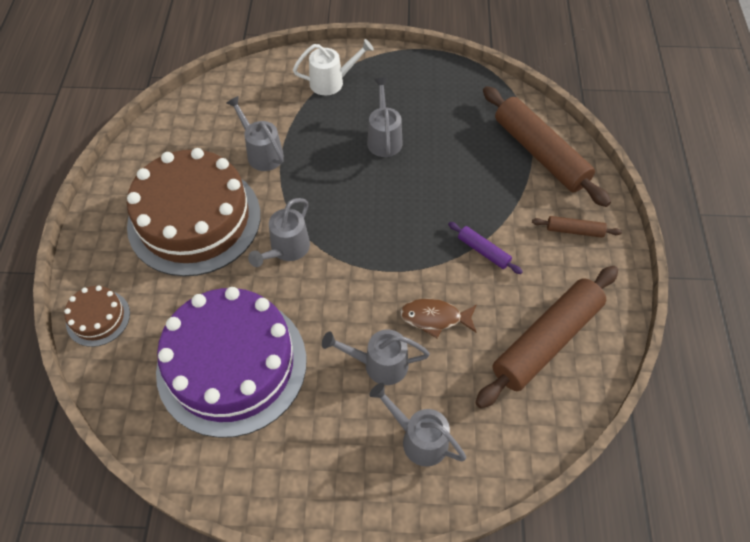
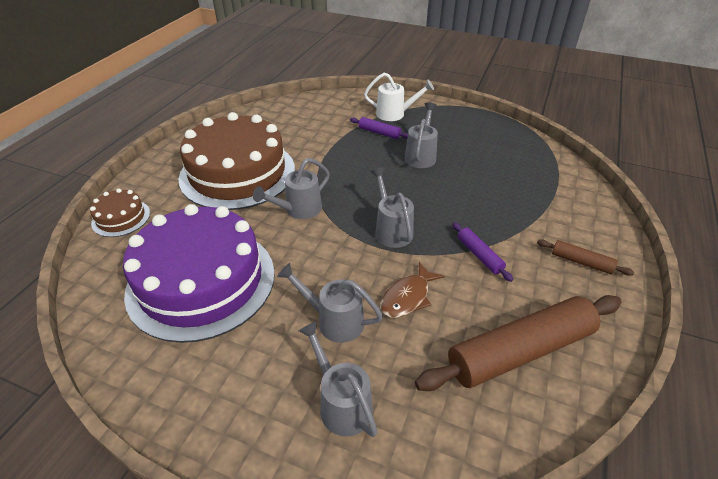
camera: 20 degrees right, 15 degrees down
grey watering can [226,96,284,171] -> grey watering can moved to [370,167,414,248]
brown fish [400,299,477,338] -> brown fish turned 75 degrees counterclockwise [380,262,445,318]
brown rolling pin [483,86,611,207] -> none
none -> purple rolling pin [350,117,408,139]

